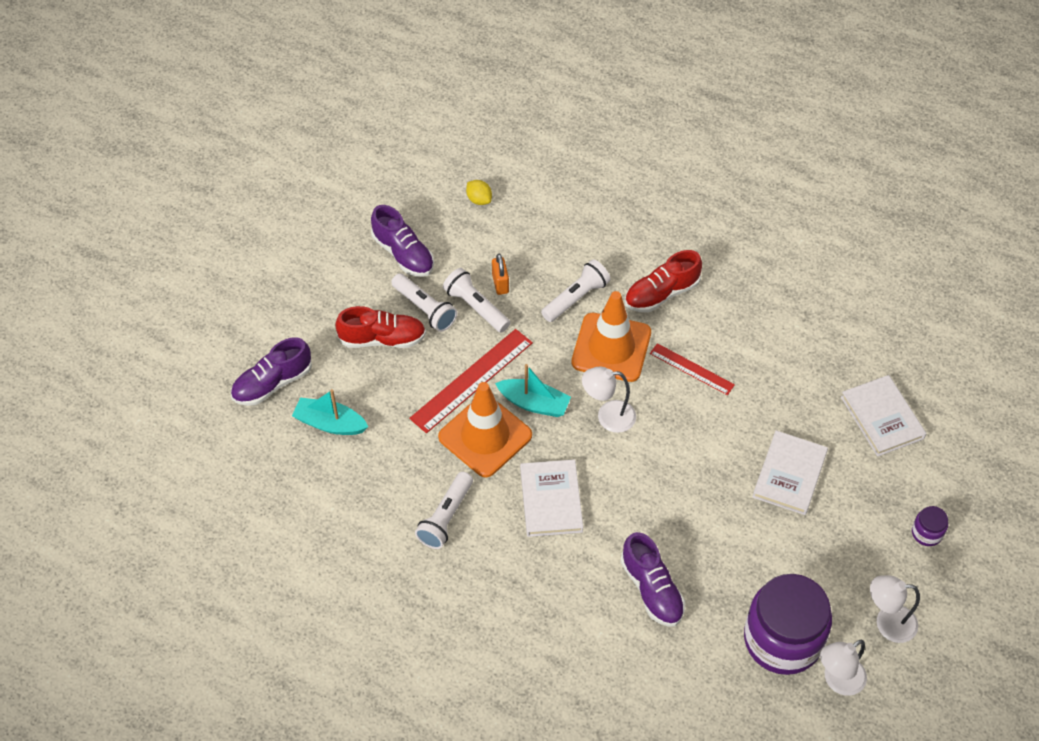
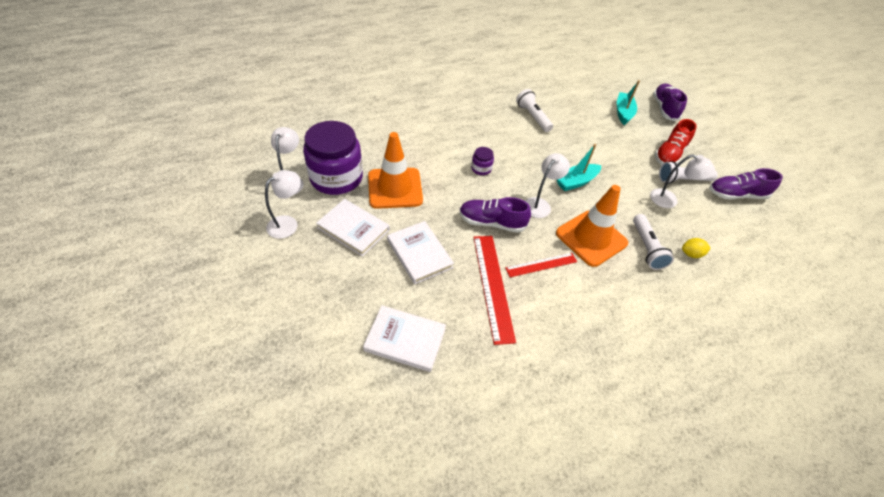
camera: 125 degrees right, 5 degrees down
turquoise boat [292,389,368,435] -> turquoise boat turned 45 degrees counterclockwise [617,80,640,125]
red ruler [409,329,533,433] -> red ruler moved to [473,236,516,345]
orange traffic cone [438,382,532,477] -> orange traffic cone moved to [368,132,423,209]
white flashlight [443,268,510,333] -> white lamp [650,154,715,208]
yellow lemon [466,180,492,205] -> yellow lemon moved to [682,238,710,258]
orange padlock [492,254,509,295] -> none
white book [520,459,583,537] -> white book moved to [316,199,390,257]
purple shoe [621,532,685,626] -> purple shoe moved to [459,197,531,233]
red shoe [625,250,702,312] -> none
purple jar [912,506,948,546] -> purple jar moved to [471,147,494,175]

